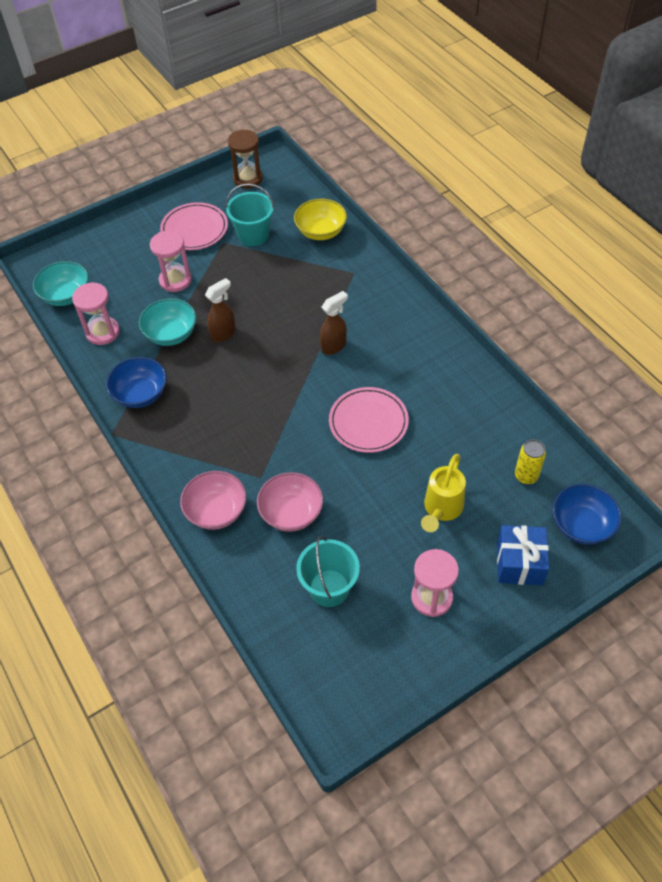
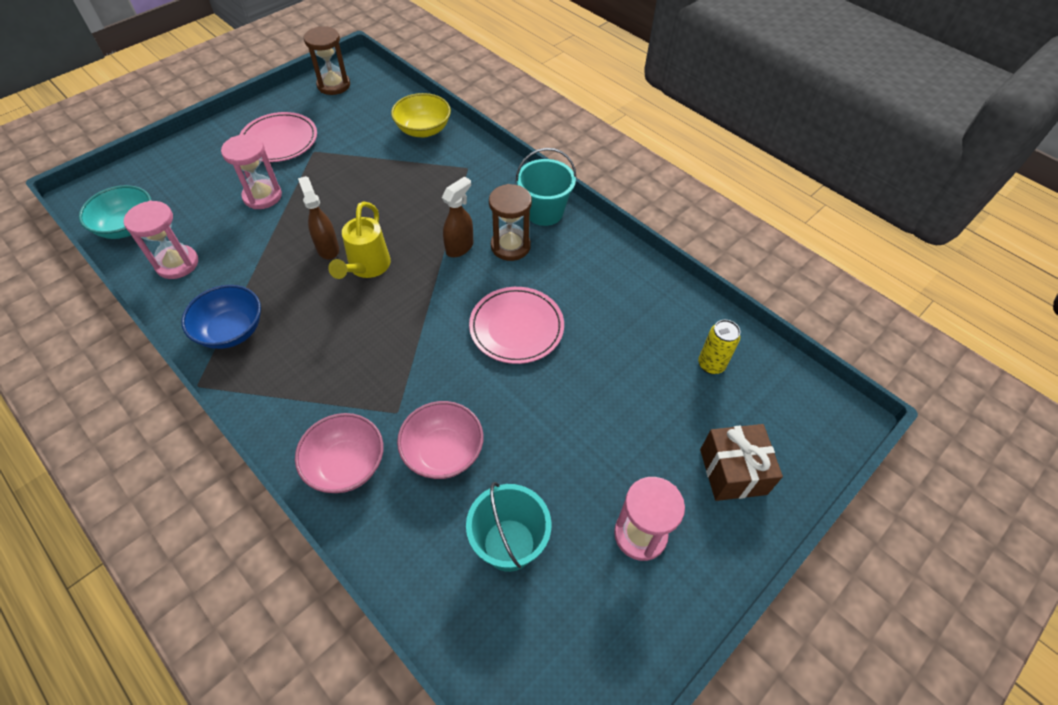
camera: 15 degrees left, 0 degrees up
turquoise bowl [139,298,197,346] -> none
brown spray bottle [205,278,236,342] -> brown spray bottle turned 60 degrees counterclockwise [298,176,339,260]
turquoise bucket [226,183,275,246] -> turquoise bucket moved to [516,148,576,226]
yellow watering can [421,454,466,532] -> yellow watering can moved to [328,201,391,279]
blue gift [497,525,549,585] -> brown gift [700,424,783,501]
blue bowl [552,484,622,545] -> none
none -> brown hourglass [489,184,532,261]

